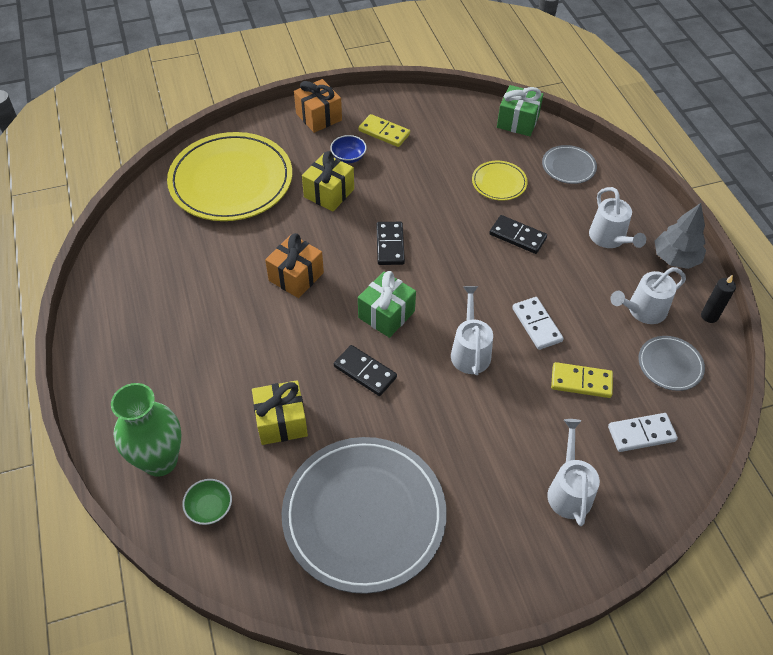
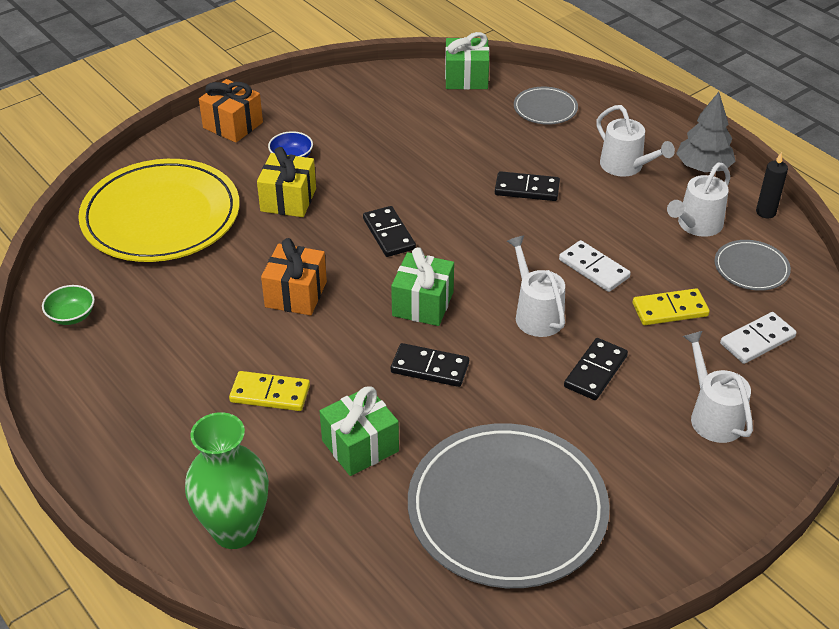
camera: 20 degrees left, 10 degrees down
green bowl [182,479,232,525] -> green bowl moved to [42,285,95,325]
yellow gift [252,380,308,445] -> green gift [320,386,399,476]
yellow domino [358,114,410,147] -> yellow domino moved to [229,371,310,411]
yellow plate [472,161,528,201] -> none
none -> black domino [564,338,628,400]

